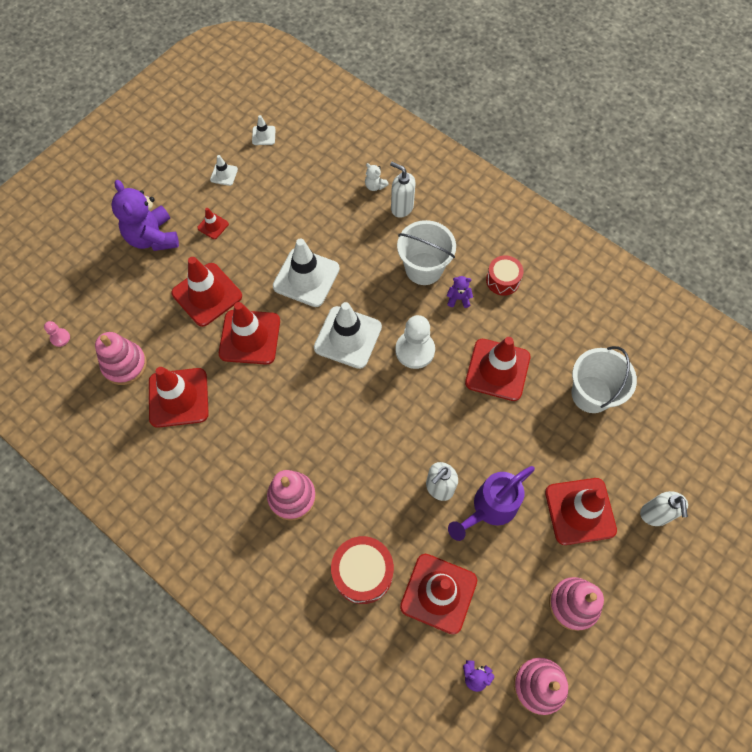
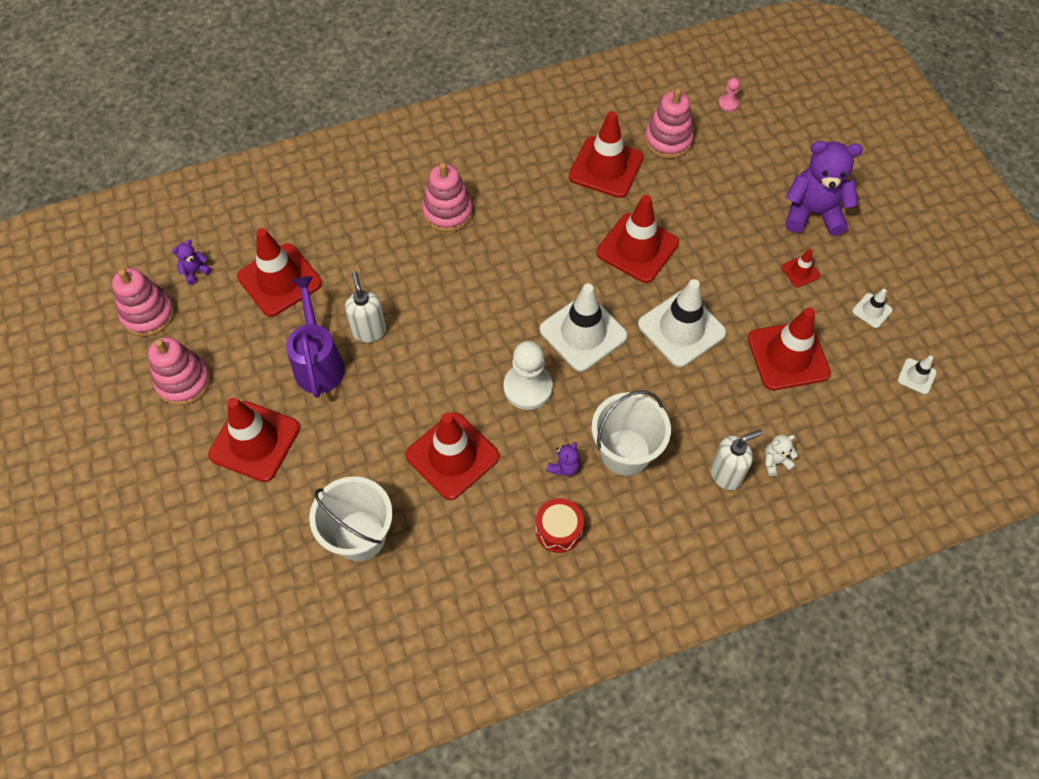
camera: 120 degrees right, 5 degrees down
red traffic cone [171,257,242,327] -> red traffic cone moved to [748,308,831,390]
red drum [331,536,394,604] -> none
white soap dispenser [640,491,688,526] -> none

